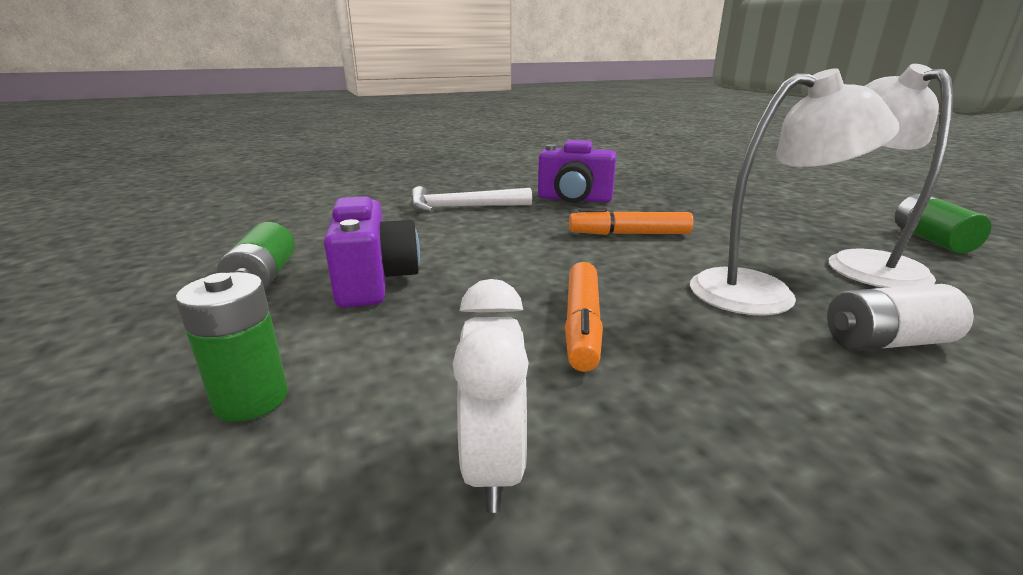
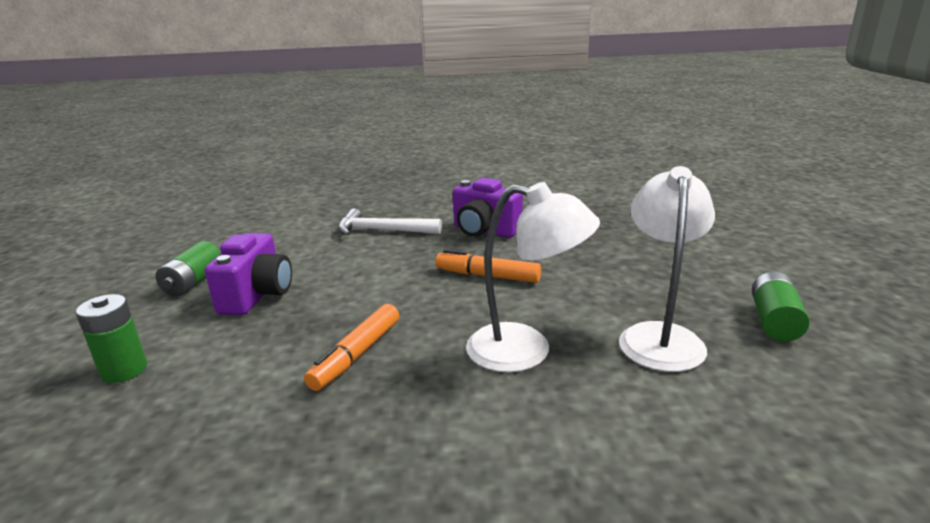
camera: 20 degrees right, 0 degrees up
white clock [453,279,529,513] -> none
white battery [827,284,974,351] -> none

